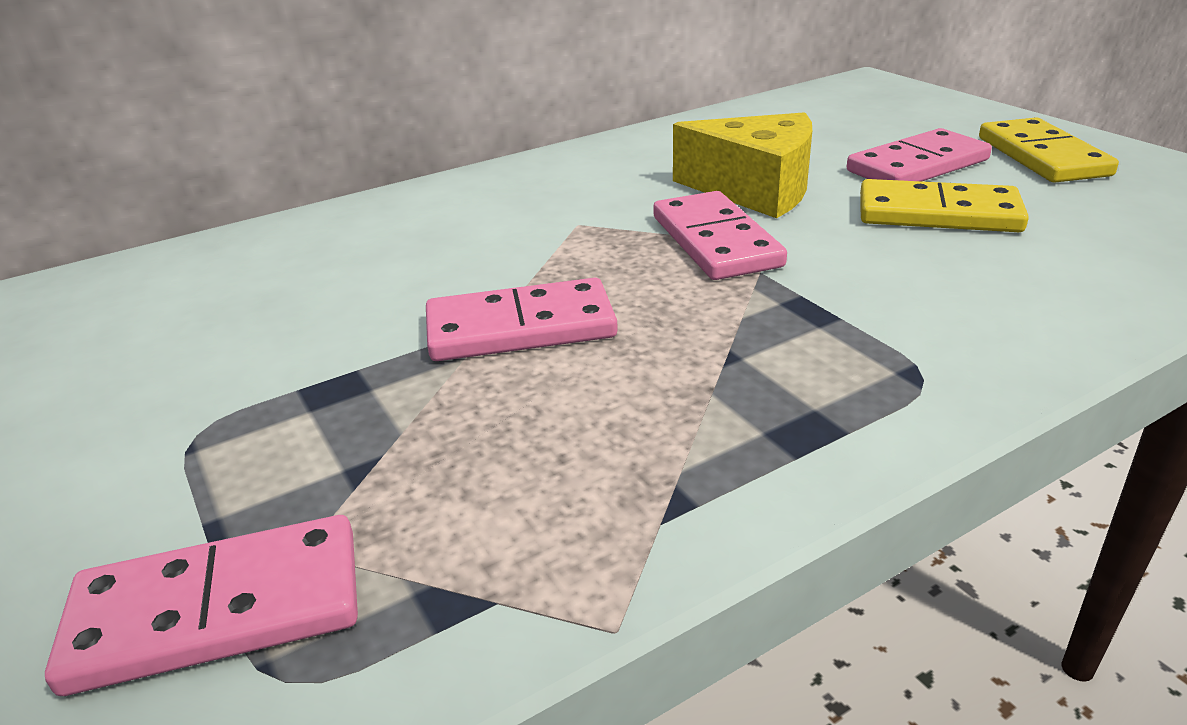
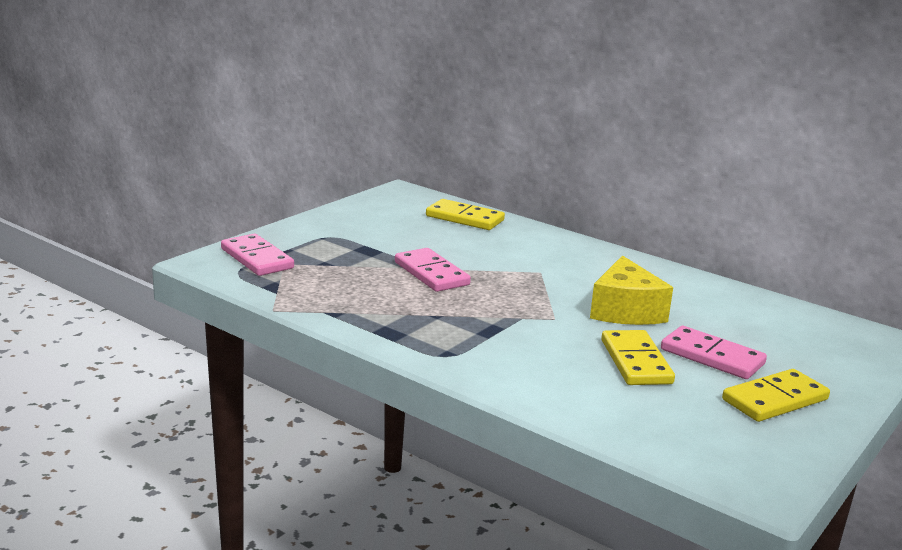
camera: 65 degrees right, 10 degrees down
pink domino [653,191,787,280] -> none
none -> yellow domino [426,199,505,230]

